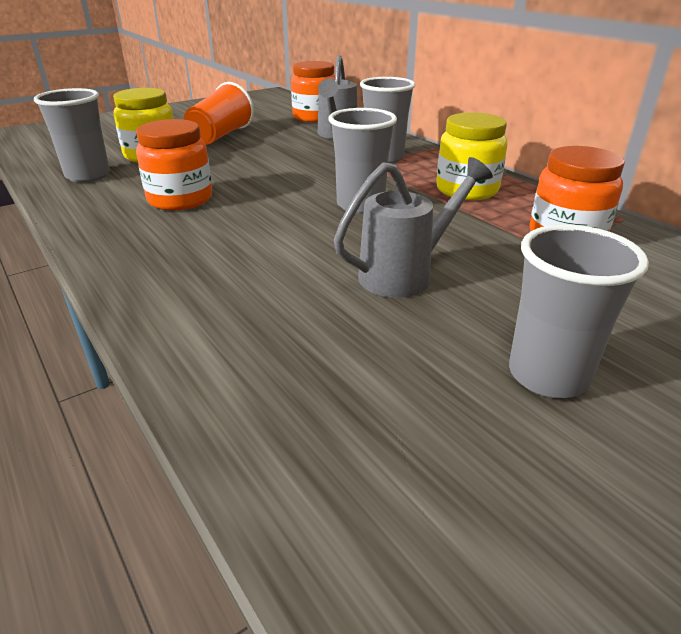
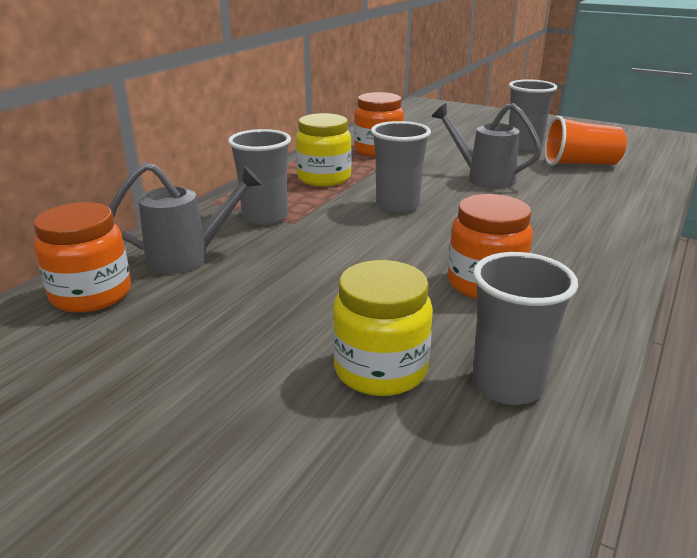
camera: 115 degrees left, 5 degrees down
orange cup [184,82,254,145] -> orange cup moved to [544,116,627,166]

